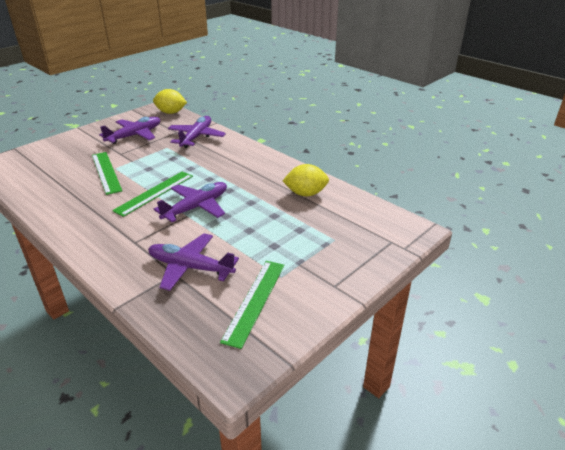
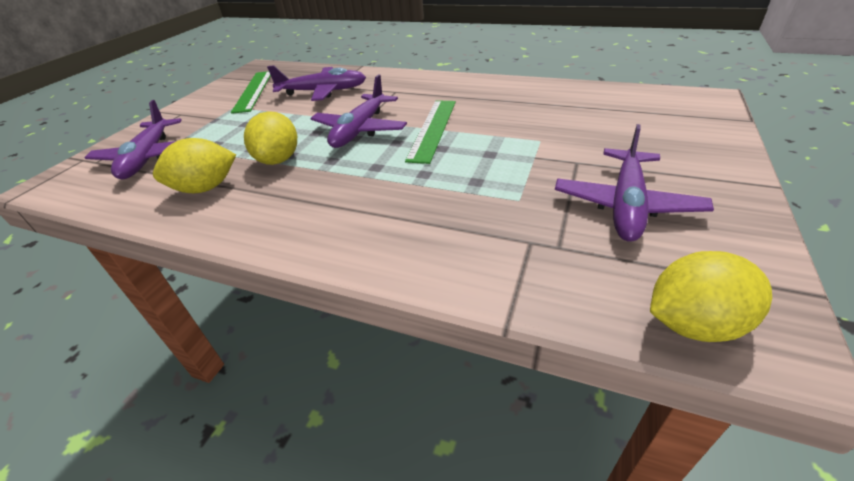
camera: 160 degrees right, 5 degrees up
green ruler [92,152,122,195] -> none
purple plane [168,116,226,148] -> purple plane moved to [85,100,182,179]
none -> yellow lemon [244,111,297,165]

